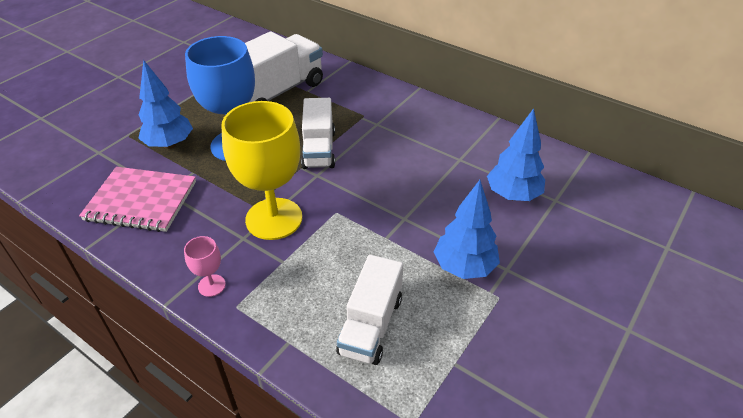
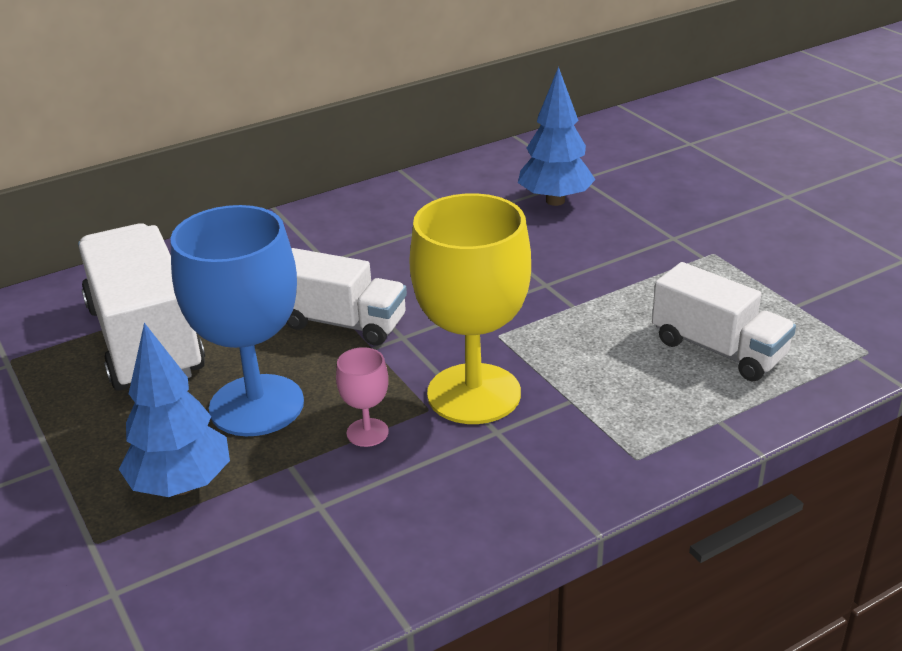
camera: 65 degrees left, 10 degrees down
pink notebook [79,167,196,232] -> none
pink goblet [184,236,226,297] -> pink goblet moved to [336,347,389,447]
blue tree [434,180,500,279] -> none

